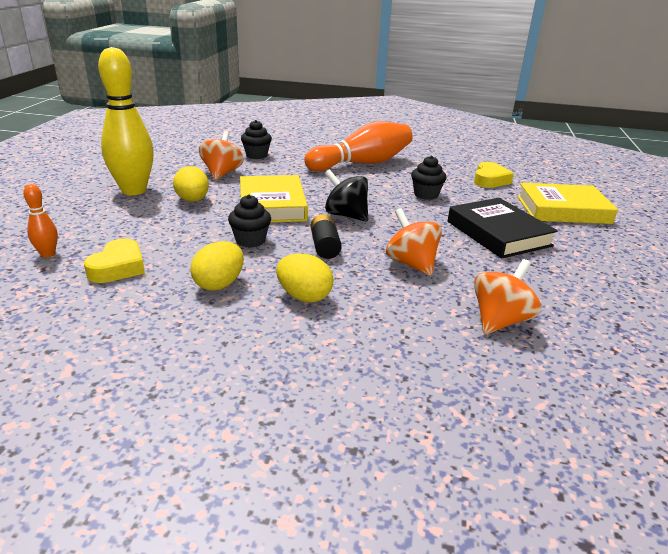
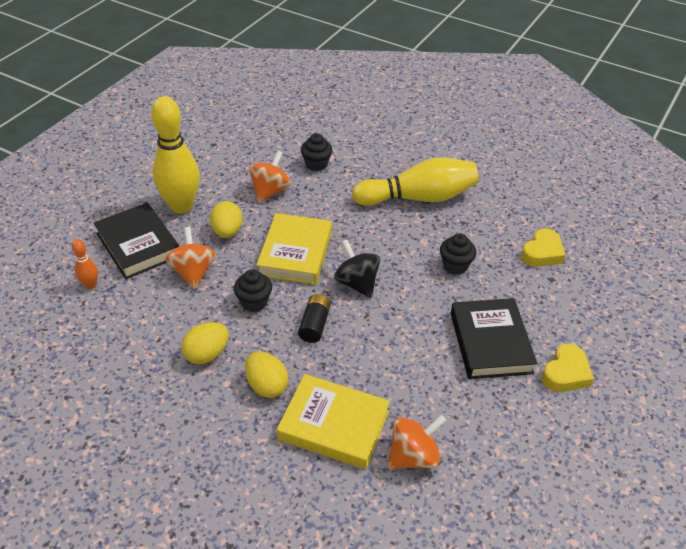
camera: 20 degrees right, 15 degrees up
yellow heart [84,238,145,283] -> yellow heart moved to [542,344,594,392]
orange bowling pin [304,121,412,172] -> yellow bowling pin [352,158,478,206]
orange spinning top [386,208,442,276] -> orange spinning top moved to [165,227,216,289]
yellow book [517,183,618,224] -> yellow book moved to [277,374,390,469]
none -> black book [94,203,179,279]

